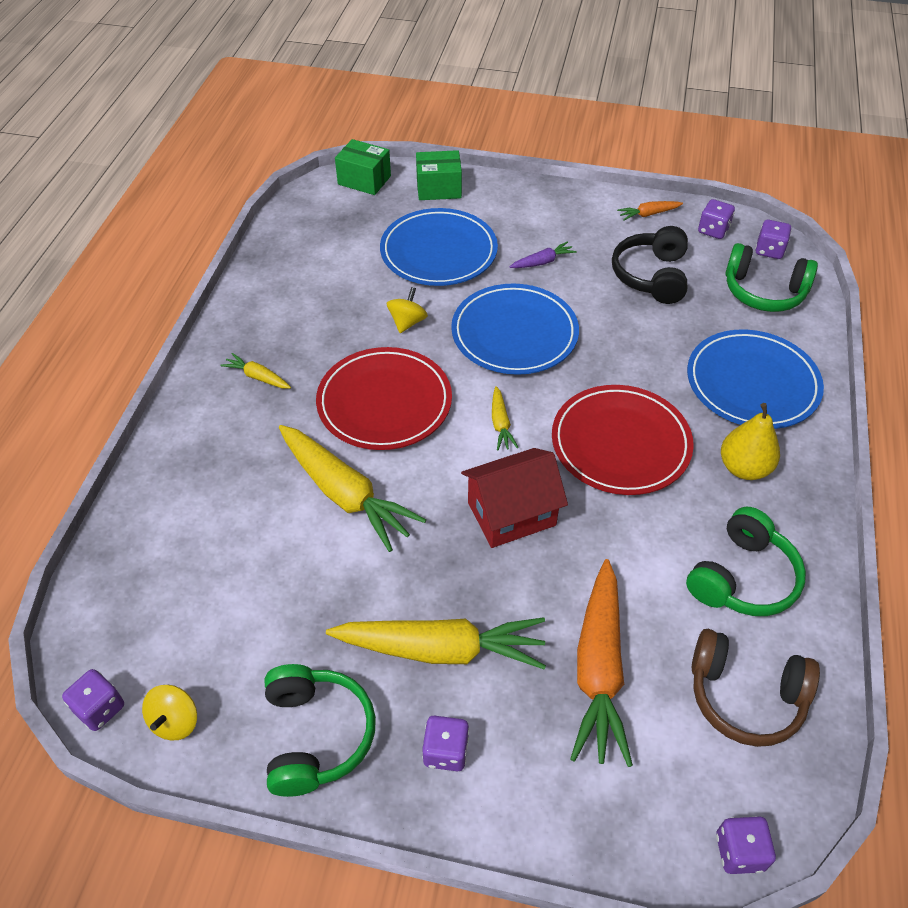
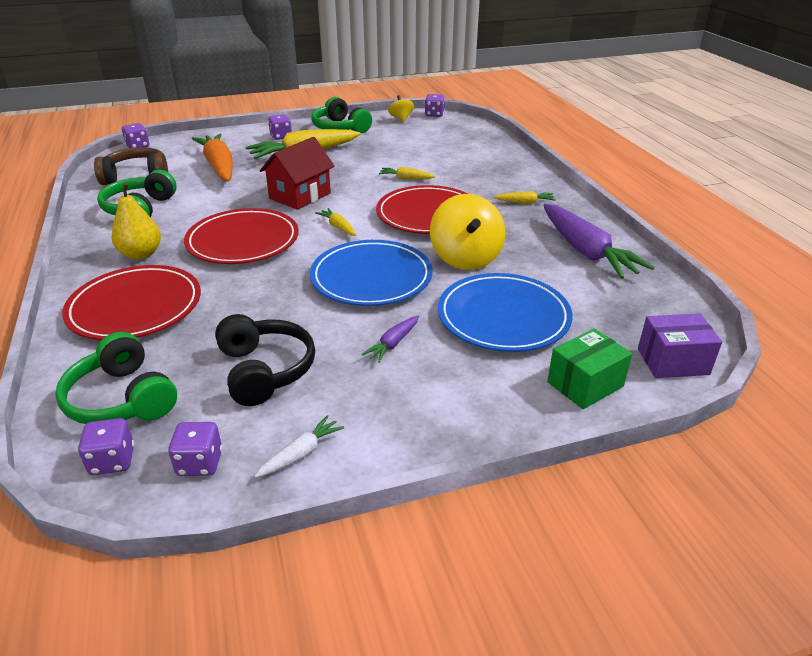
camera: 150 degrees right, 15 degrees down
yellow carrot [279,425,426,552] -> yellow carrot [379,167,435,179], size x0.45
green box [335,139,391,195] -> purple box [638,313,722,378]
yellow spinning top [387,287,428,333] -> yellow spinning top [430,194,505,270], size x1.90
orange carrot [617,201,683,220] -> white carrot [255,415,344,478]
blue plate [687,330,824,429] -> red plate [62,265,201,340]
green headphones [725,243,818,312] -> green headphones turned 120 degrees counterclockwise [55,332,177,424]
none -> purple carrot [543,204,654,279]

